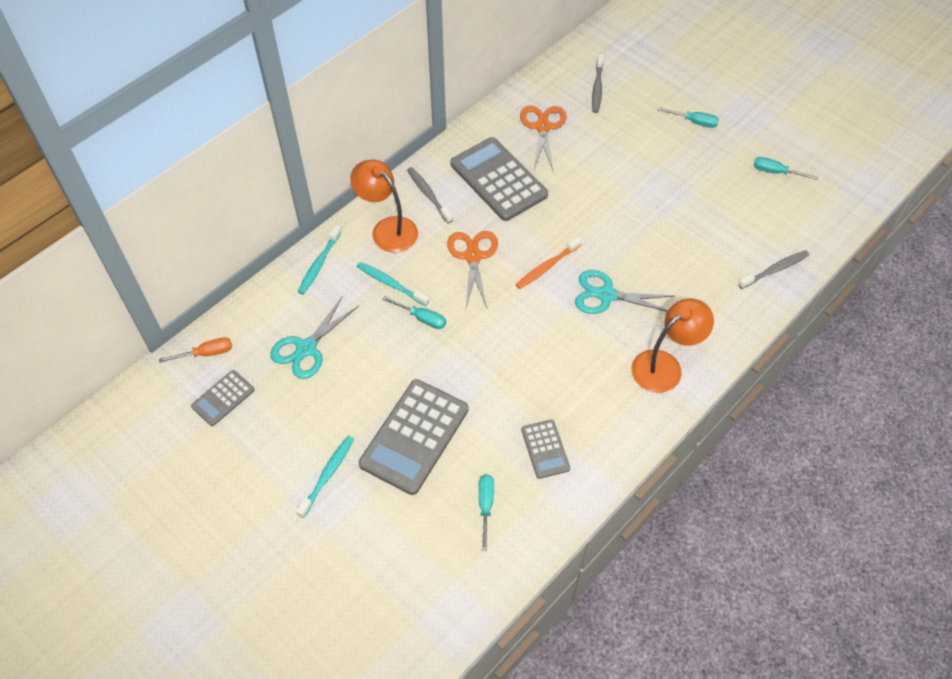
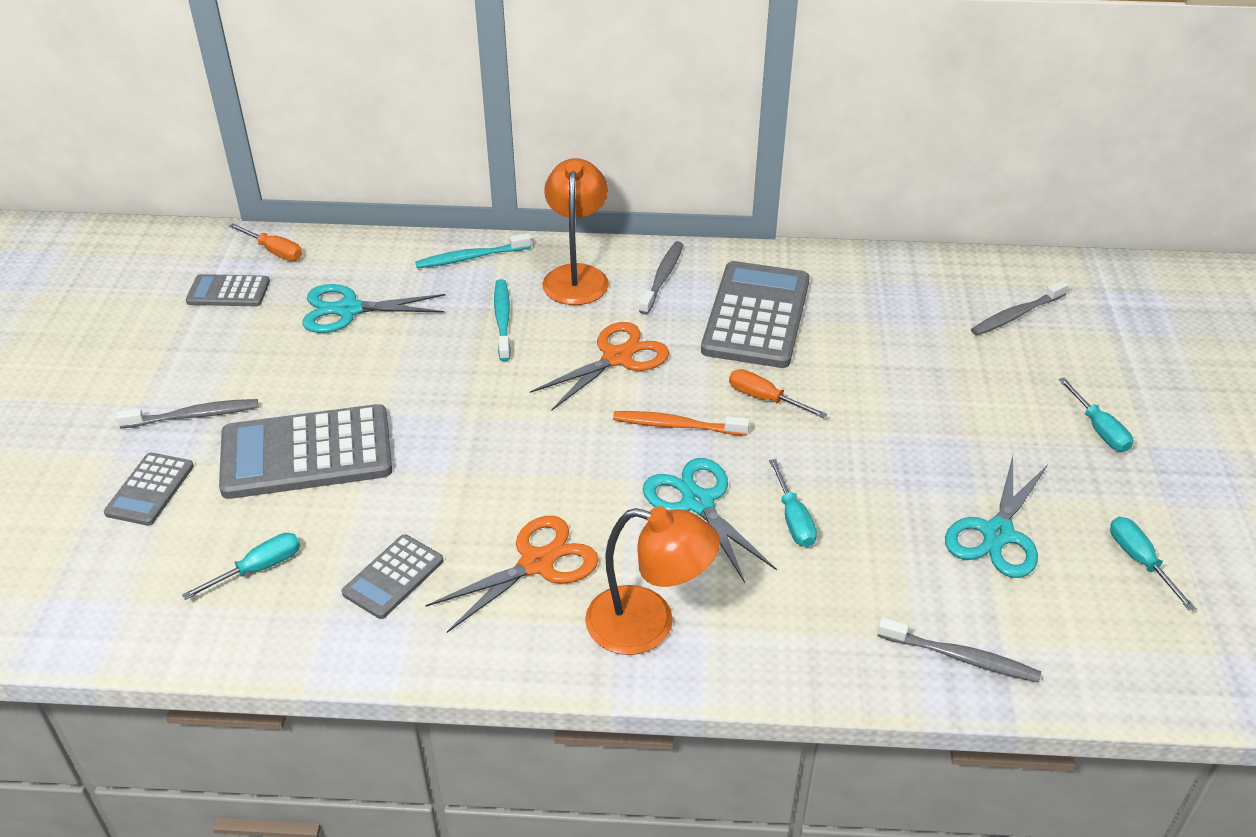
camera: 50 degrees right, 15 degrees down
turquoise toothbrush [296,436,354,518] -> grey toothbrush [116,399,258,429]
turquoise screwdriver [382,296,446,329] -> turquoise screwdriver moved to [769,459,817,547]
orange scissors [520,106,567,172] -> orange scissors moved to [425,516,599,633]
none -> grey calculator [104,453,194,526]
none -> orange screwdriver [729,369,827,418]
none -> turquoise scissors [945,456,1048,578]

